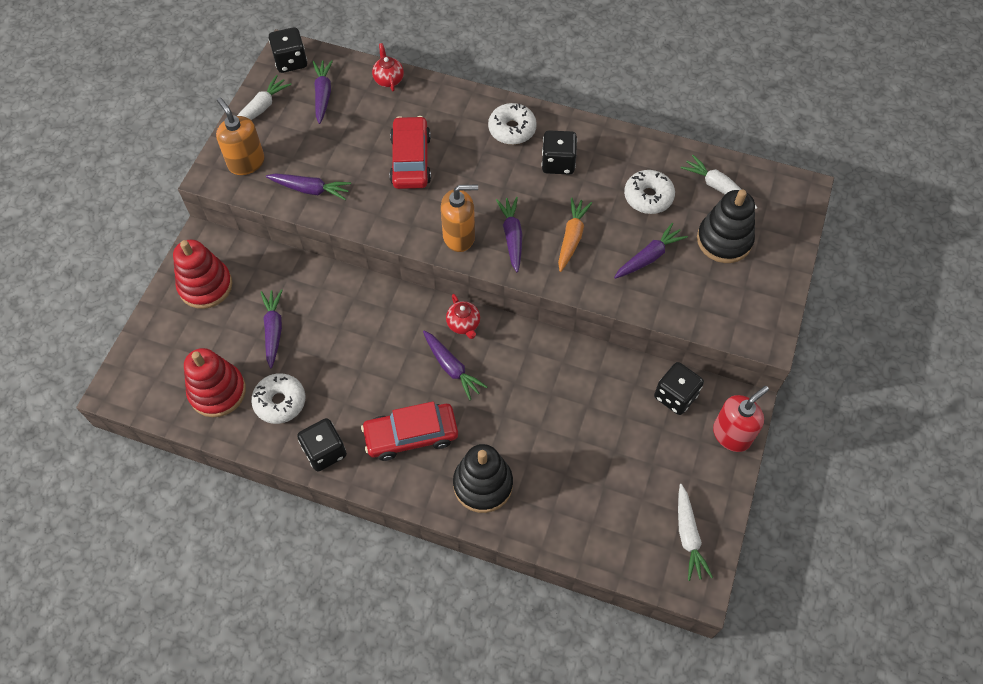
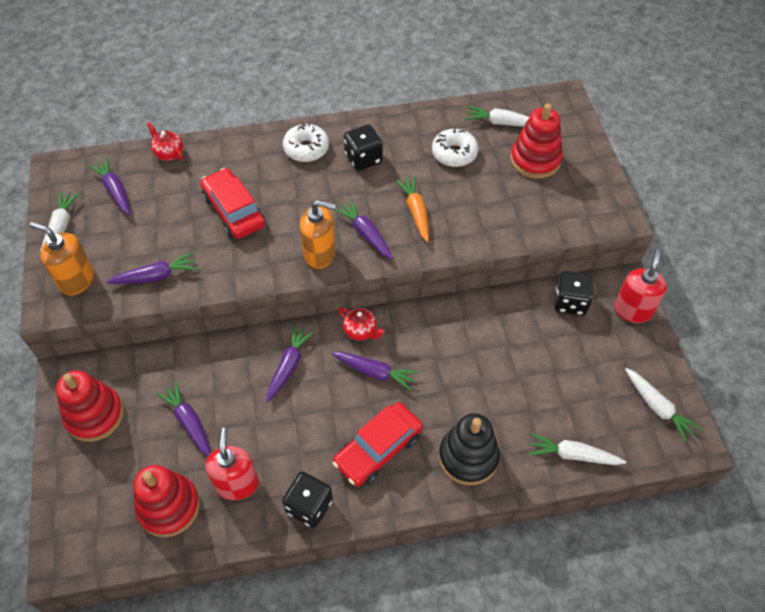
camera: 30 degrees left, 5 degrees down
white donut [251,373,305,424] -> red soap dispenser [205,428,259,500]
black dice [269,27,307,73] -> none
orange soap dispenser [441,185,478,252] -> orange soap dispenser turned 45 degrees clockwise [300,200,336,269]
purple carrot [614,223,688,279] -> purple carrot moved to [266,325,315,402]
black stacking toy [697,190,755,263] -> red stacking toy [510,103,563,179]
none -> white carrot [529,433,626,465]

